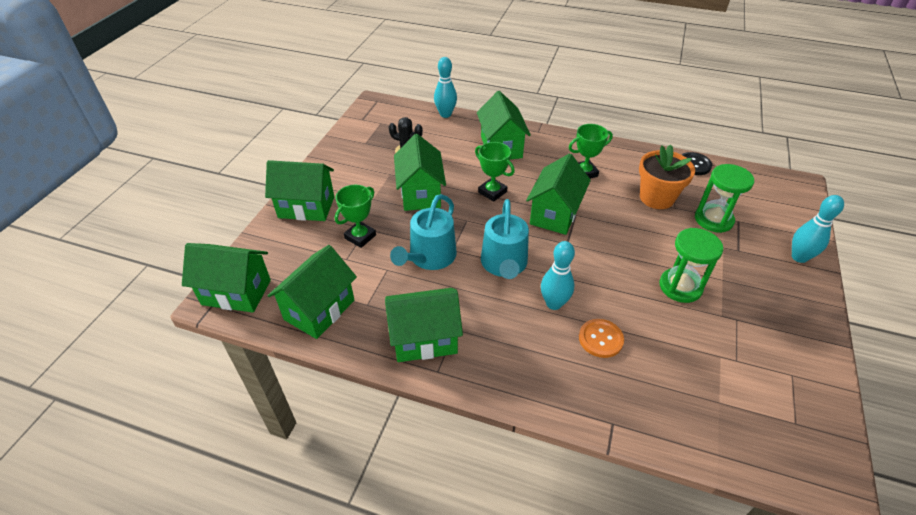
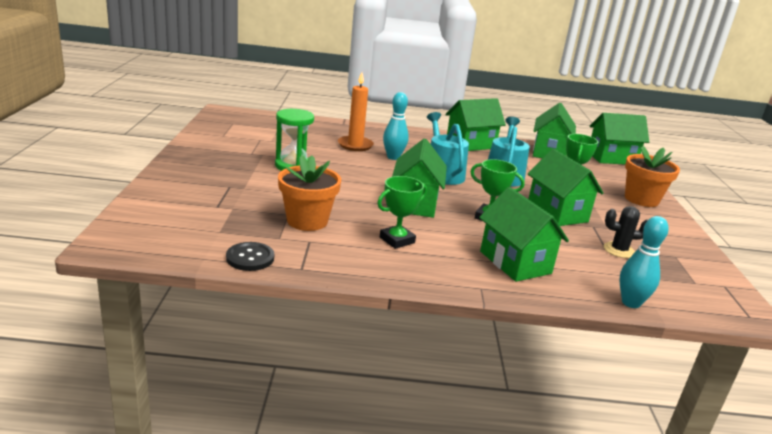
camera: 160 degrees right, 20 degrees down
green house [265,160,334,221] -> orange flower pot [625,146,680,207]
orange button [579,319,624,358] -> orange candle [338,72,374,151]
green hourglass [695,164,754,233] -> none
turquoise bowling pin [792,195,844,263] -> none

